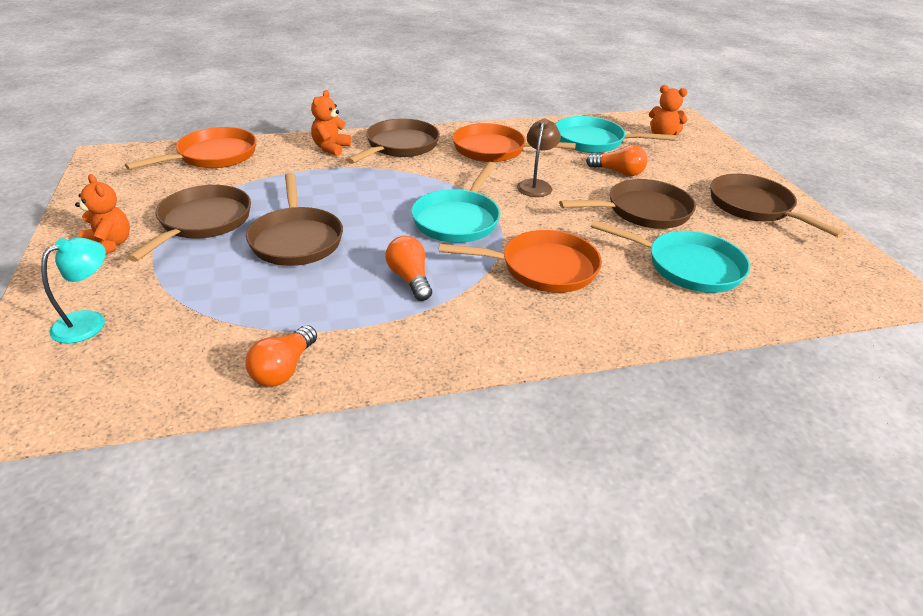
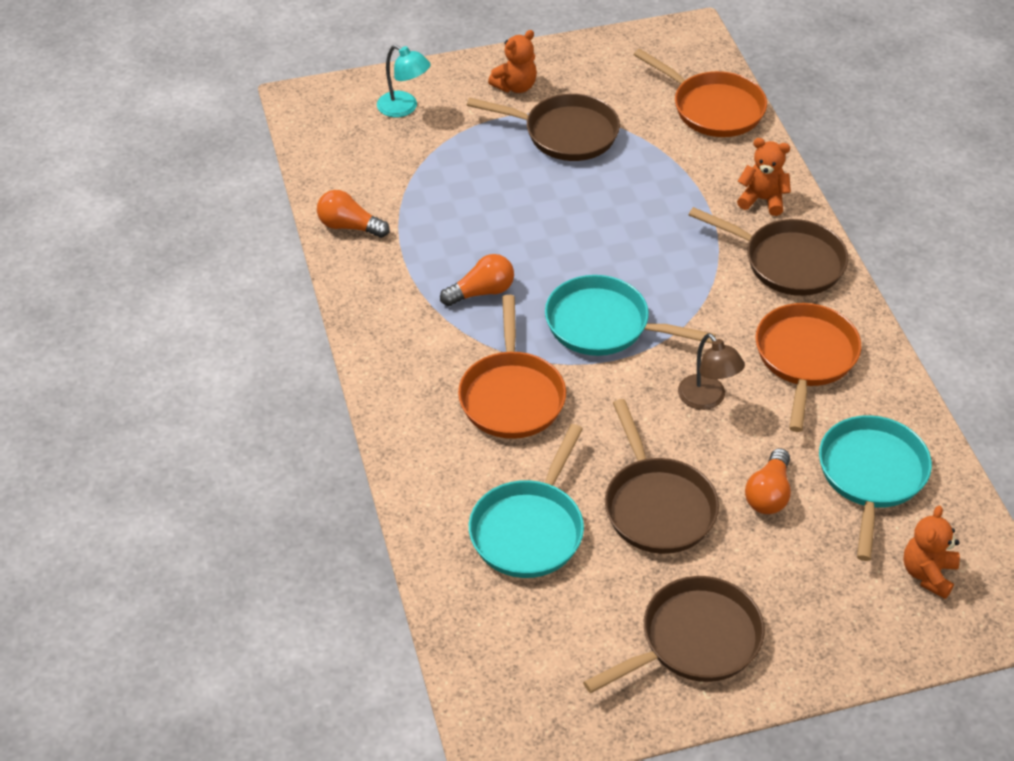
camera: 90 degrees right, 10 degrees up
brown pan [246,173,343,266] -> none
brown lamp [517,118,561,197] -> brown lamp turned 45 degrees clockwise [678,333,745,410]

